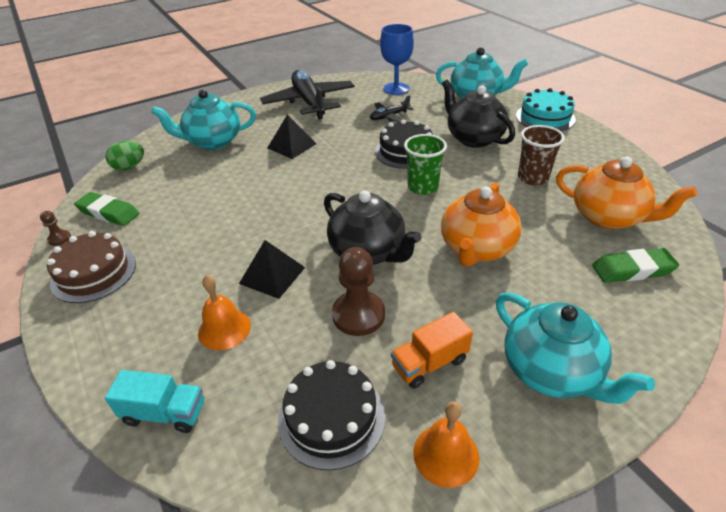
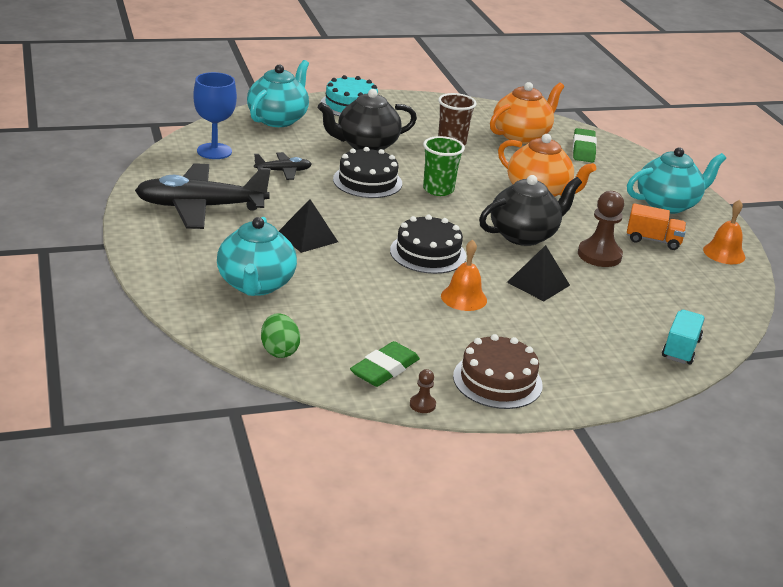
camera: 80 degrees left, 10 degrees down
orange bell [198,275,251,350] -> orange bell moved to [441,239,487,311]
black cake [278,360,385,470] -> black cake moved to [390,215,466,274]
black plane [370,95,413,122] -> black plane turned 90 degrees counterclockwise [254,152,312,180]
orange truck [391,312,473,389] -> orange truck turned 60 degrees counterclockwise [627,203,686,250]

